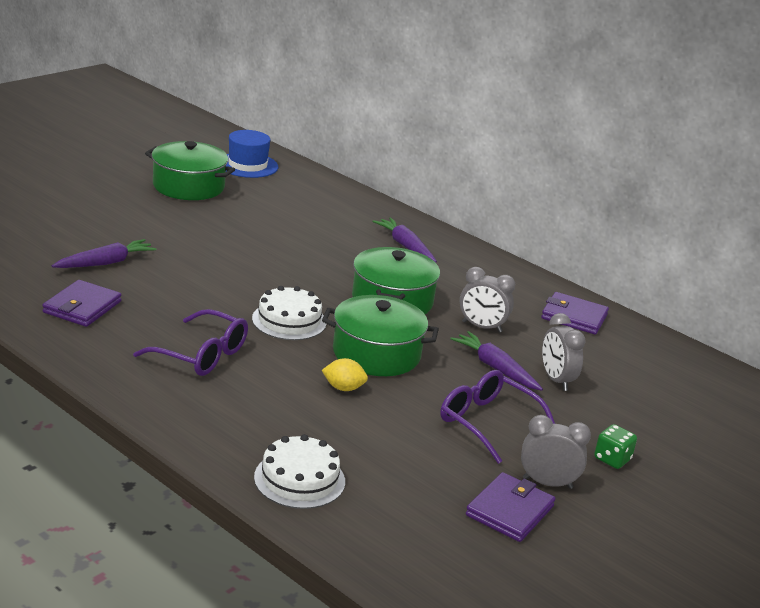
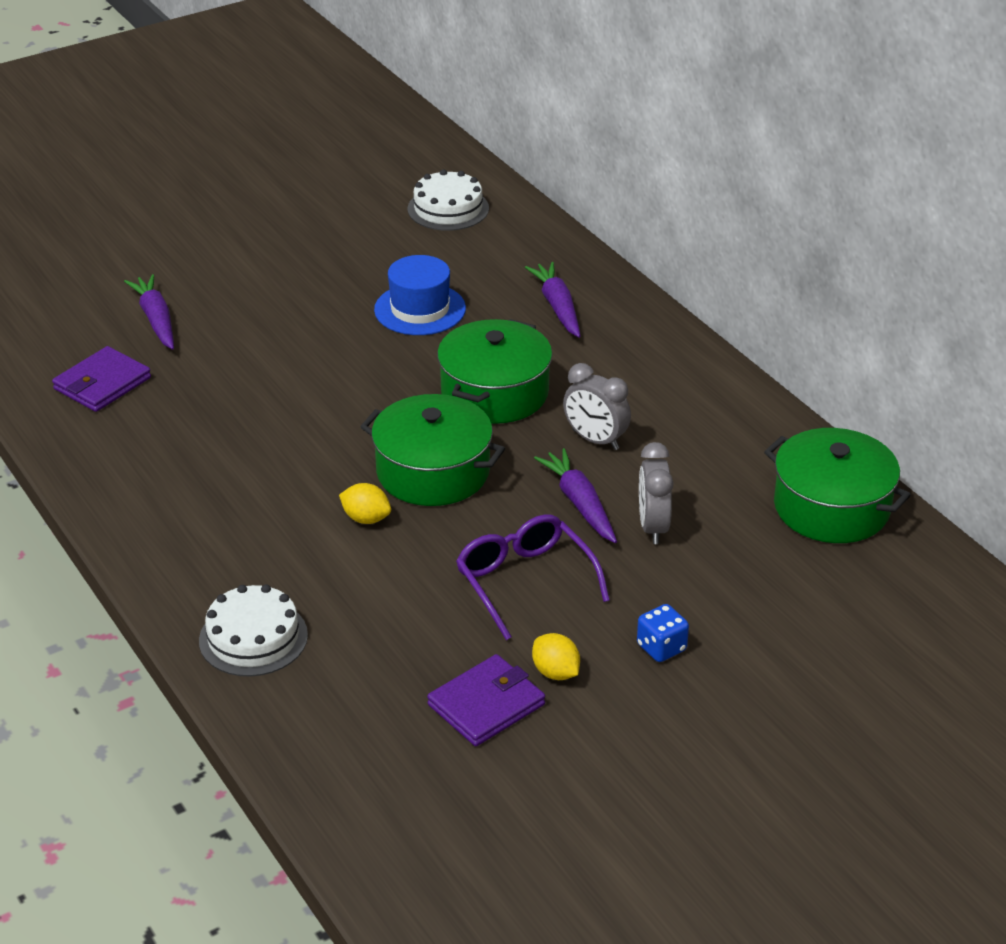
camera: 20 degrees right, 10 degrees up
purple carrot [52,239,156,268] -> purple carrot turned 90 degrees counterclockwise [124,274,174,350]
purple glasses [133,309,248,376] -> none
green pot [145,141,235,200] -> green pot moved to [764,428,911,543]
blue hat [226,130,278,178] -> blue hat moved to [374,255,466,335]
white cake [252,286,327,340] -> white cake moved to [407,169,489,231]
grey clock [521,415,591,489] -> yellow lemon [532,633,580,680]
purple wallet [541,292,609,335] -> none
green dice [594,424,637,469] -> blue dice [637,604,689,662]

